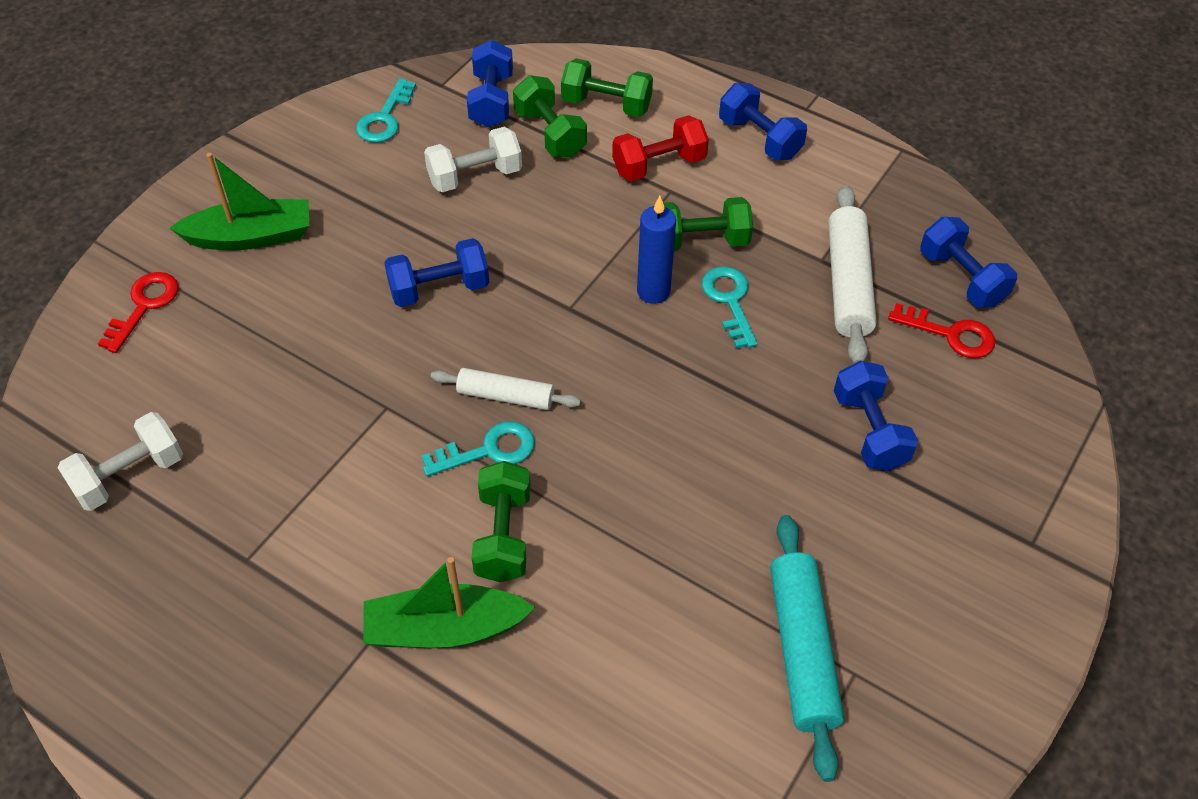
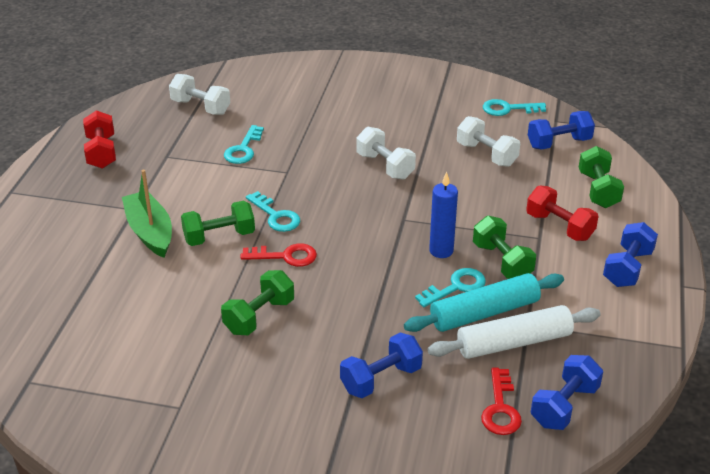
camera: 70 degrees right, 15 degrees down
red key [98,272,179,353] -> red key moved to [240,243,317,267]
green boat [169,153,309,250] -> none
blue dumbbell [384,238,489,307] -> white dumbbell [356,127,416,180]
white rolling pin [431,368,581,410] -> none
green dumbbell [513,75,587,158] -> green dumbbell moved to [221,270,294,335]
turquoise rolling pin [770,515,844,782] -> turquoise rolling pin moved to [404,273,564,332]
none -> red dumbbell [83,110,116,169]
none -> turquoise key [224,125,264,164]

